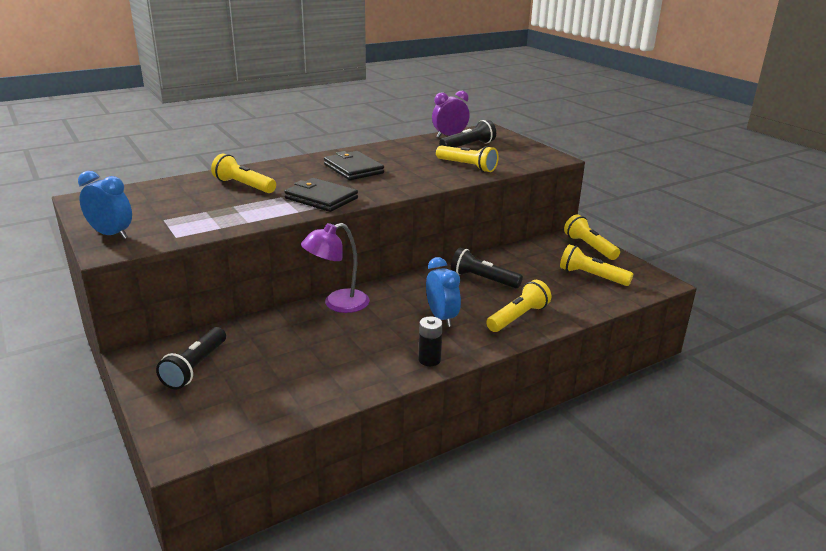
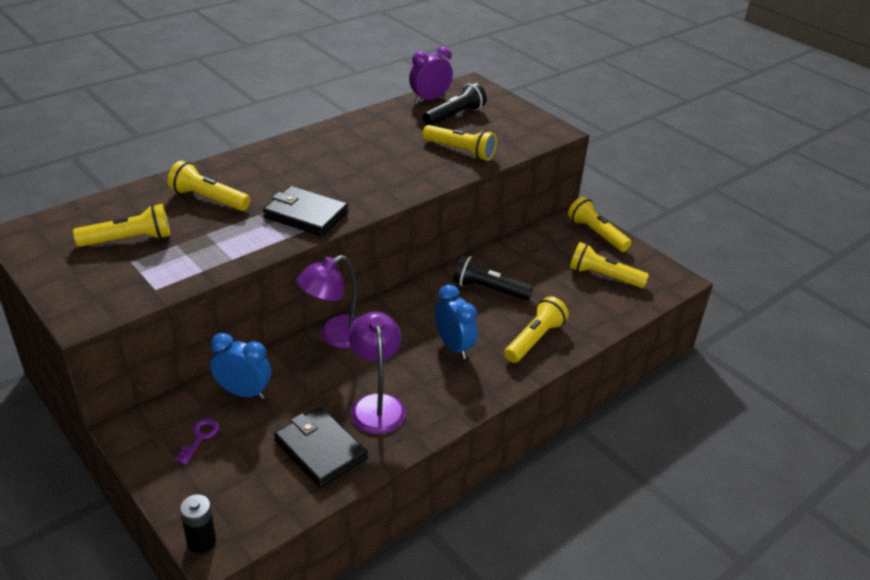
camera: 10 degrees left, 10 degrees up
blue clock [78,171,132,239] -> blue clock moved to [210,333,271,399]
black flashlight [156,327,226,389] -> purple key [174,418,220,465]
black wallet [324,151,384,180] -> black wallet moved to [274,407,368,488]
black battery [419,316,443,366] -> black battery moved to [180,494,216,553]
none -> yellow flashlight [73,204,170,247]
none -> purple lamp [349,312,406,434]

